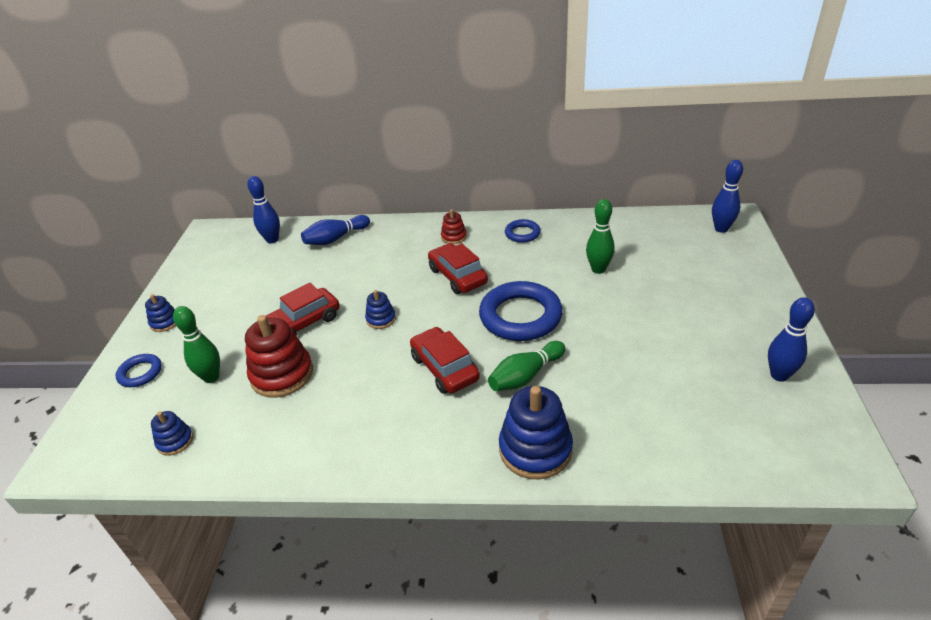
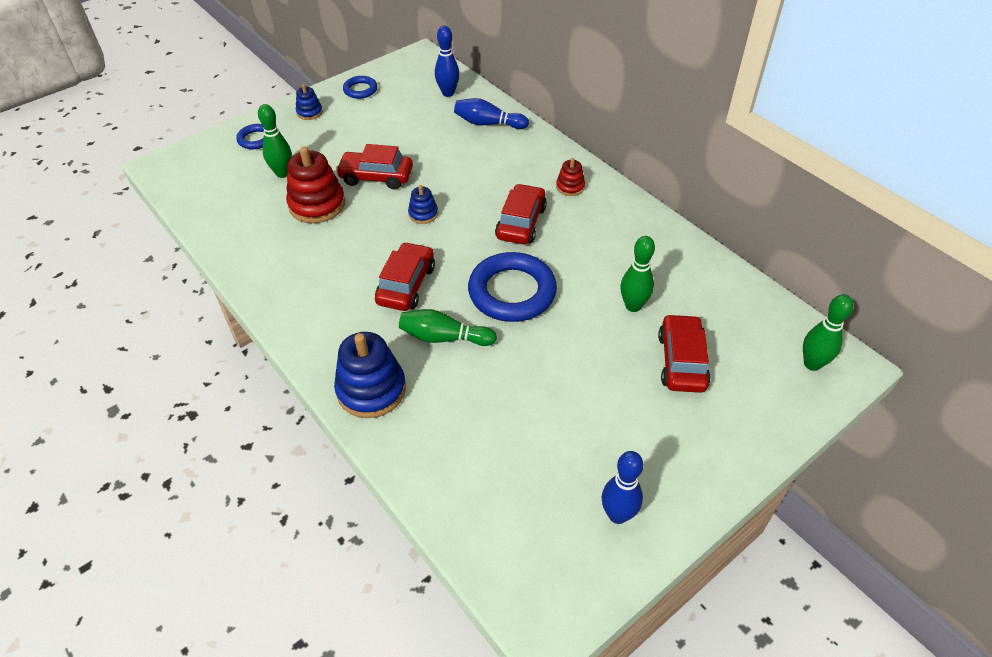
camera: 45 degrees right, 10 degrees up
blue stacking toy [151,411,193,456] -> none
blue ring [505,219,541,243] -> blue ring moved to [343,76,377,99]
blue bowling pin [712,160,743,233] -> green bowling pin [803,294,854,371]
none -> red car [658,314,711,393]

